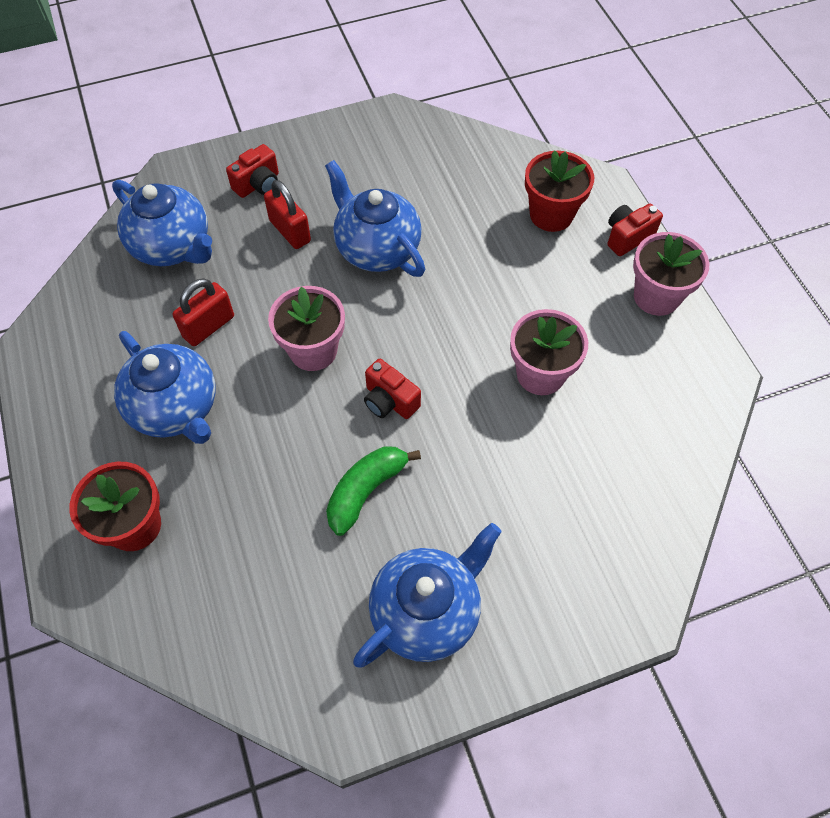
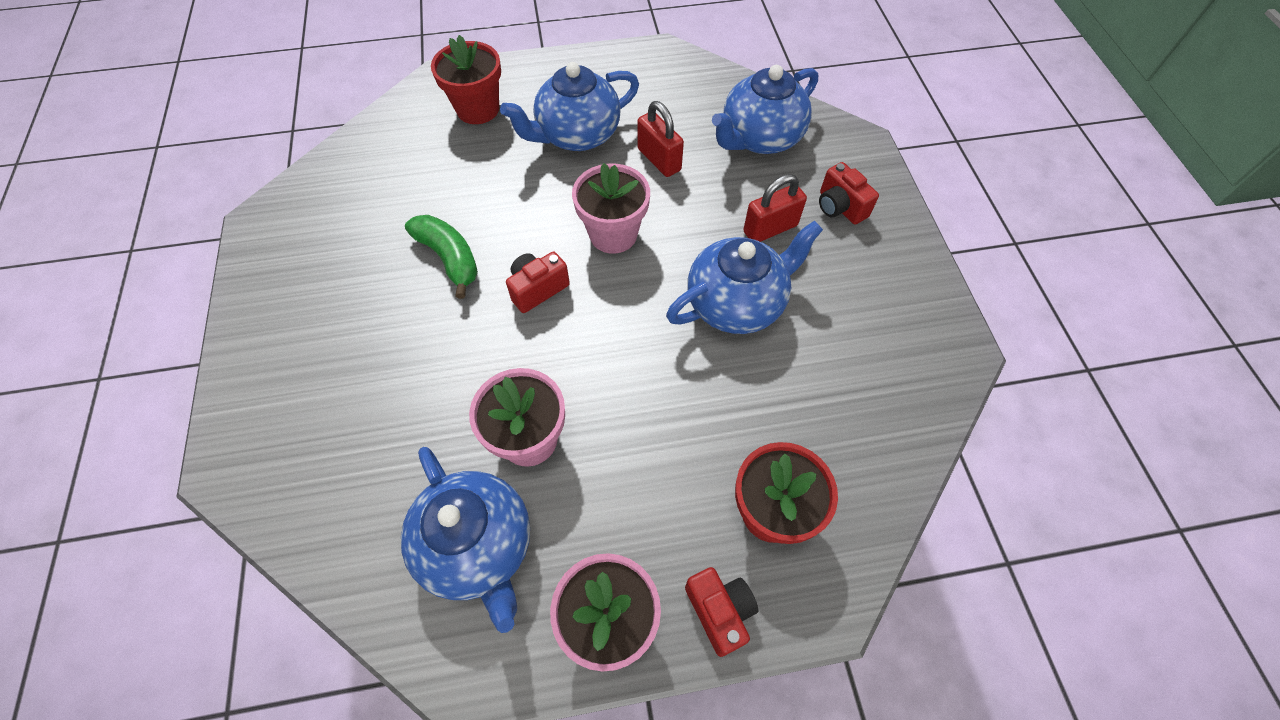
camera: 100 degrees right, 0 degrees up
blue teapot [353,523,502,668] -> blue teapot moved to [401,447,530,633]

